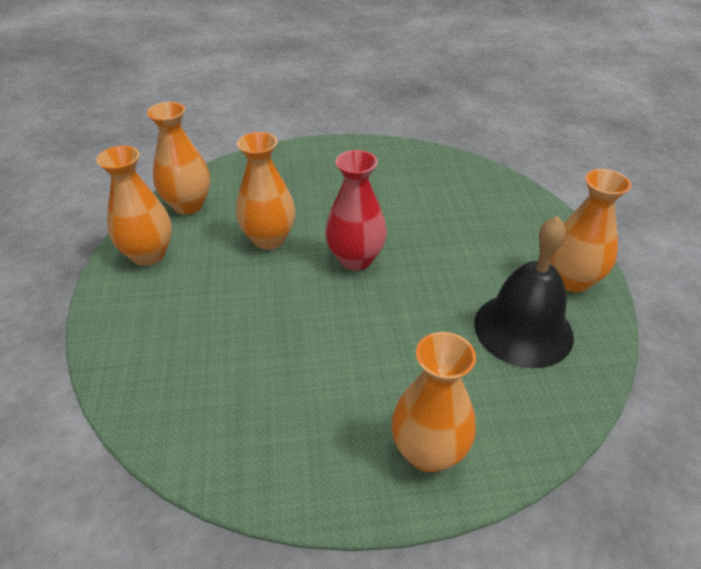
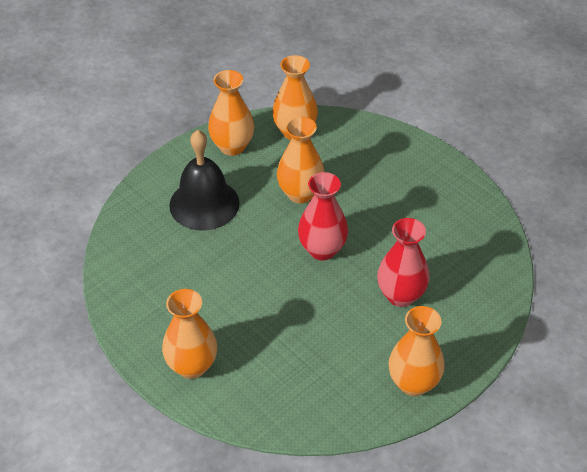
camera: 55 degrees right, 5 degrees up
black bell [474,216,574,368] -> black bell moved to [169,130,239,231]
none -> red vase [377,218,430,307]

